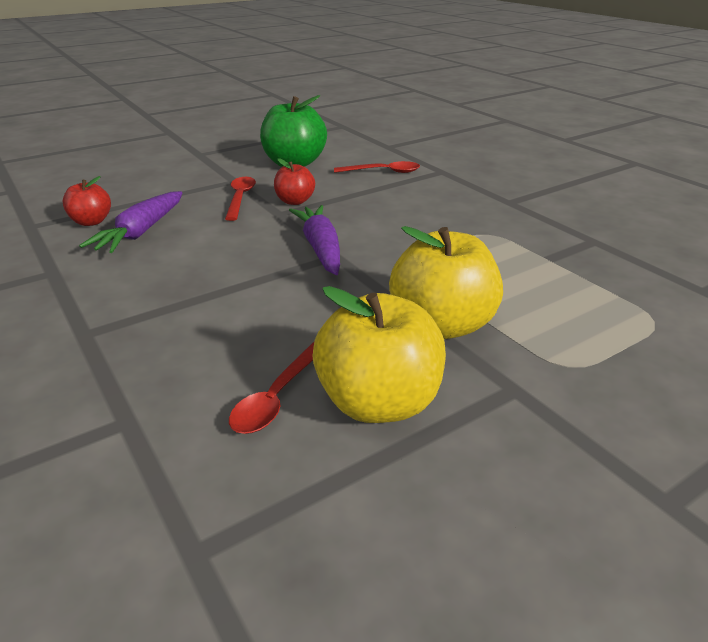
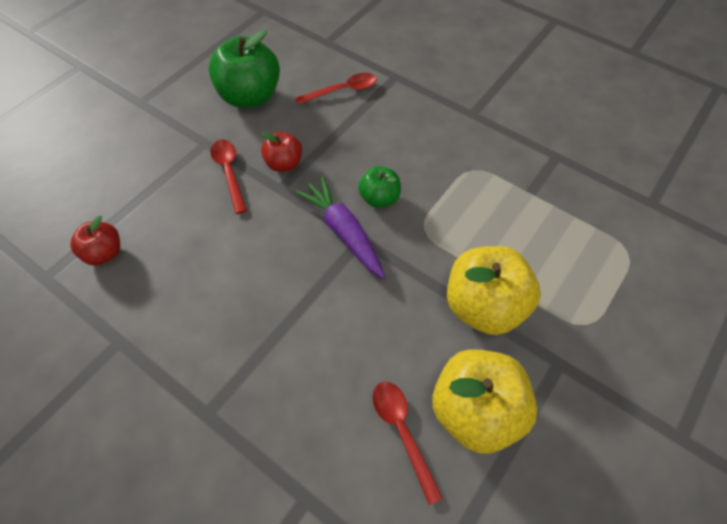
camera: 20 degrees left, 25 degrees up
purple carrot [79,191,182,253] -> none
red spoon [229,342,314,434] -> red spoon turned 150 degrees clockwise [373,381,443,505]
none -> green apple [358,166,401,208]

